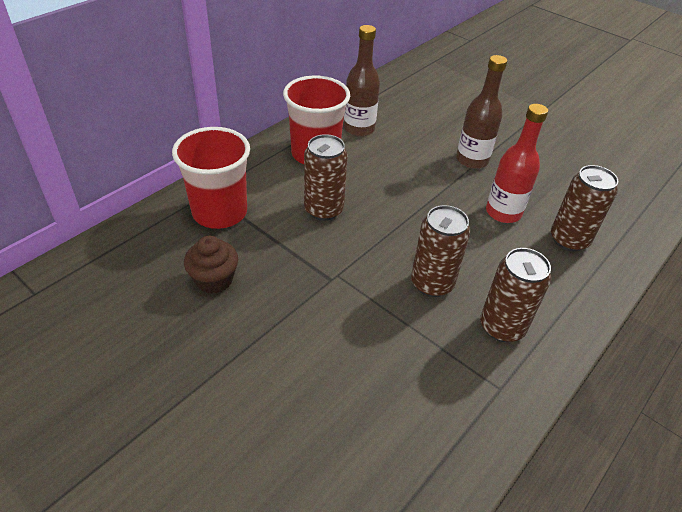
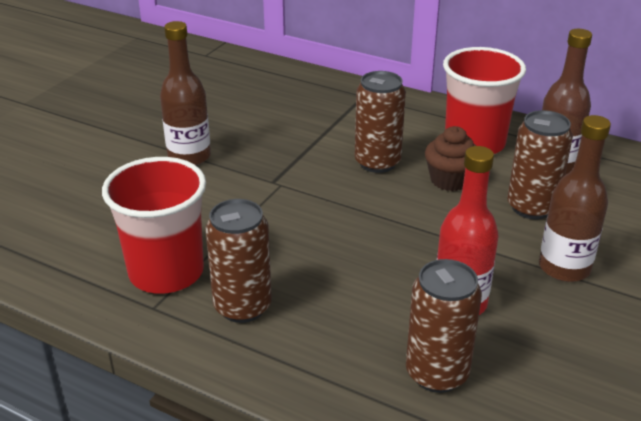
camera: 80 degrees right, 10 degrees down
red cup [172,127,250,229] -> red cup moved to [102,157,206,294]
brown cupcake [184,236,238,294] -> brown cupcake moved to [425,126,476,191]
brown can [411,205,470,297] -> brown can moved to [507,110,573,219]
none -> brown bottle [160,21,211,166]

